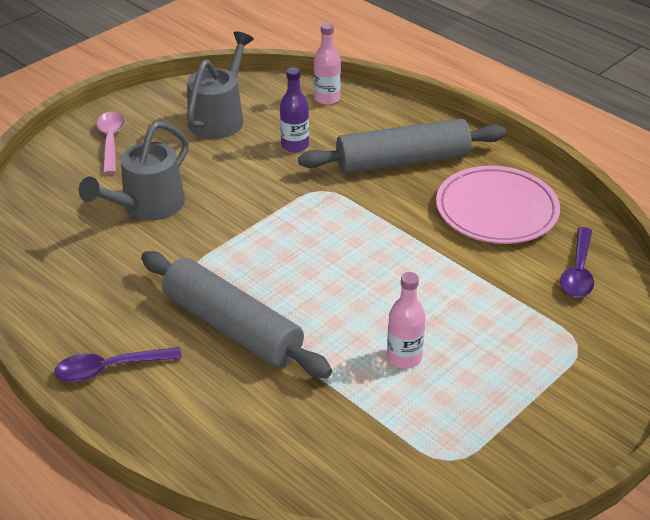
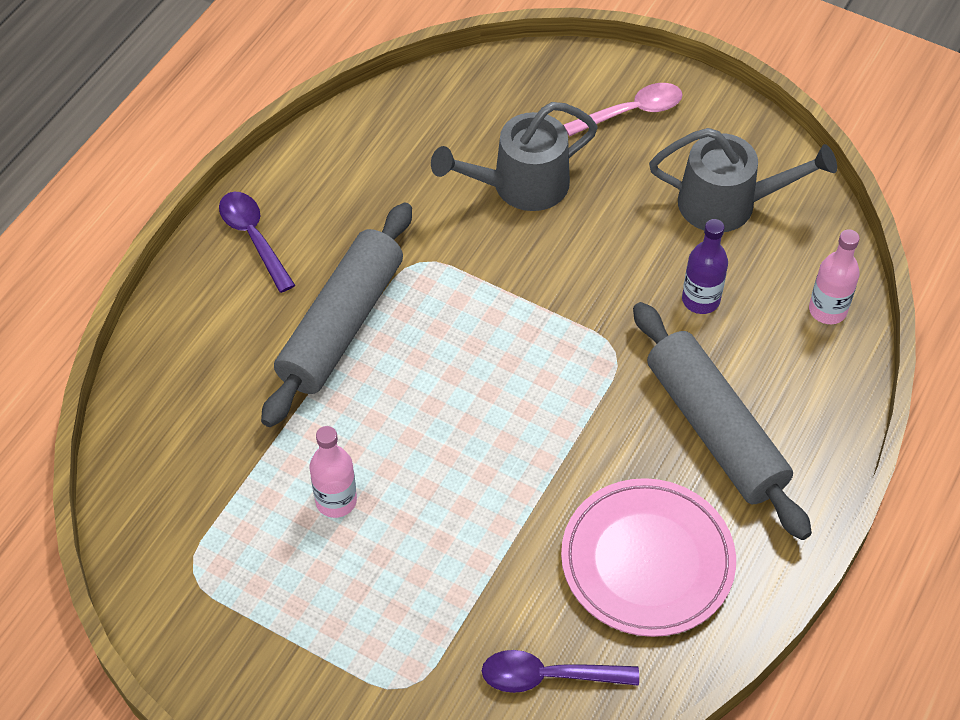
camera: 75 degrees right, 15 degrees up
grey watering can [79,121,189,220] -> grey watering can turned 45 degrees counterclockwise [431,102,598,211]

